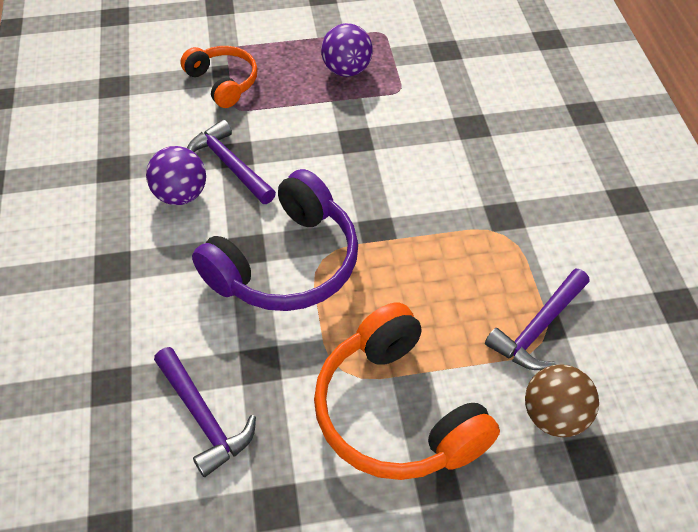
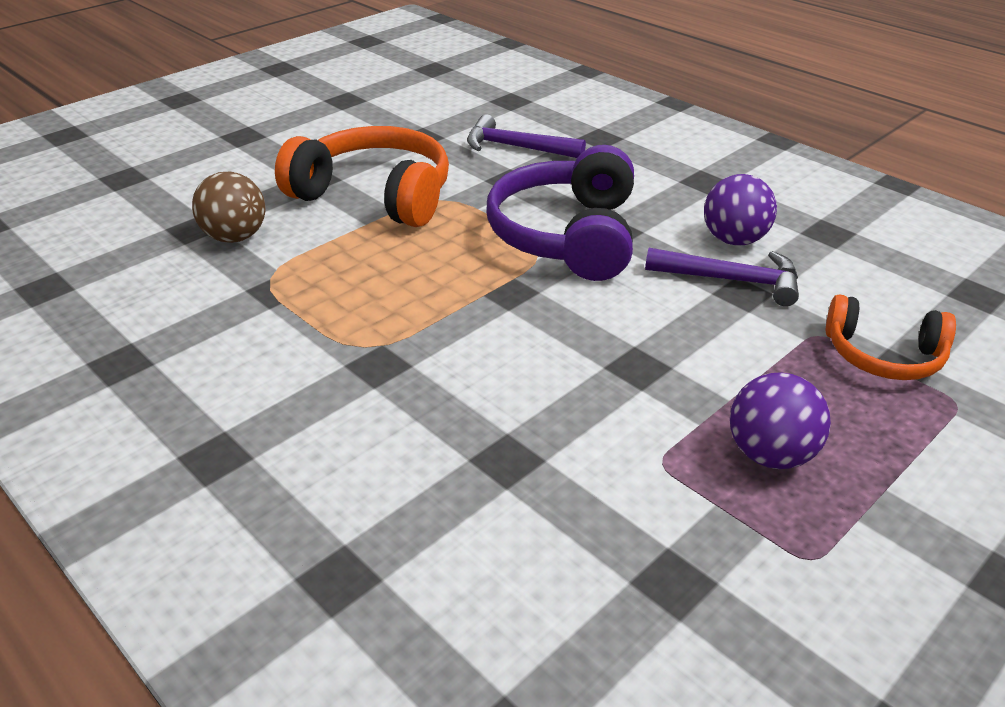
camera: 145 degrees right, 15 degrees down
purple hammer [485,269,590,370] -> none

